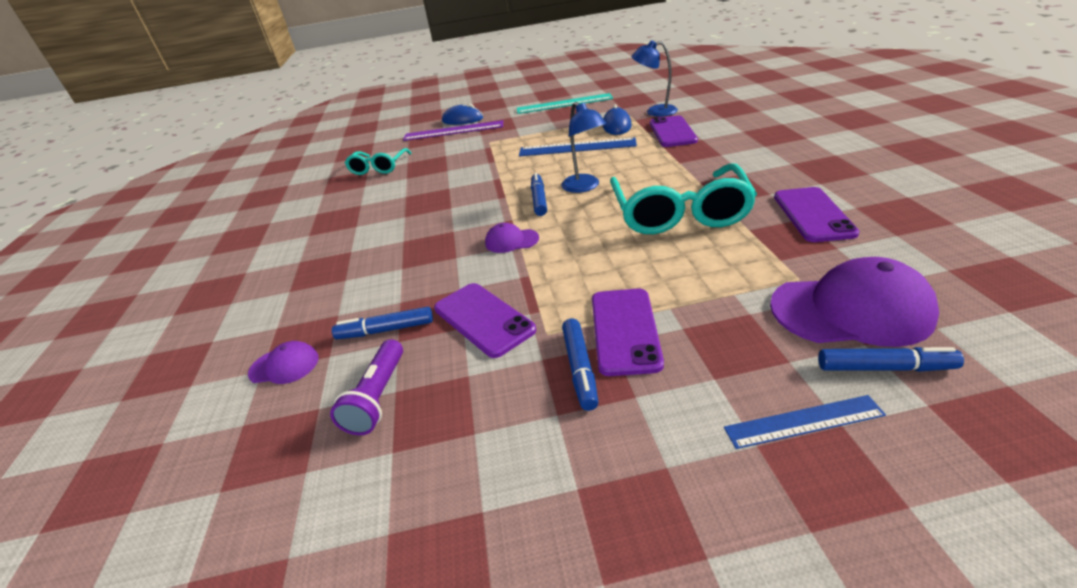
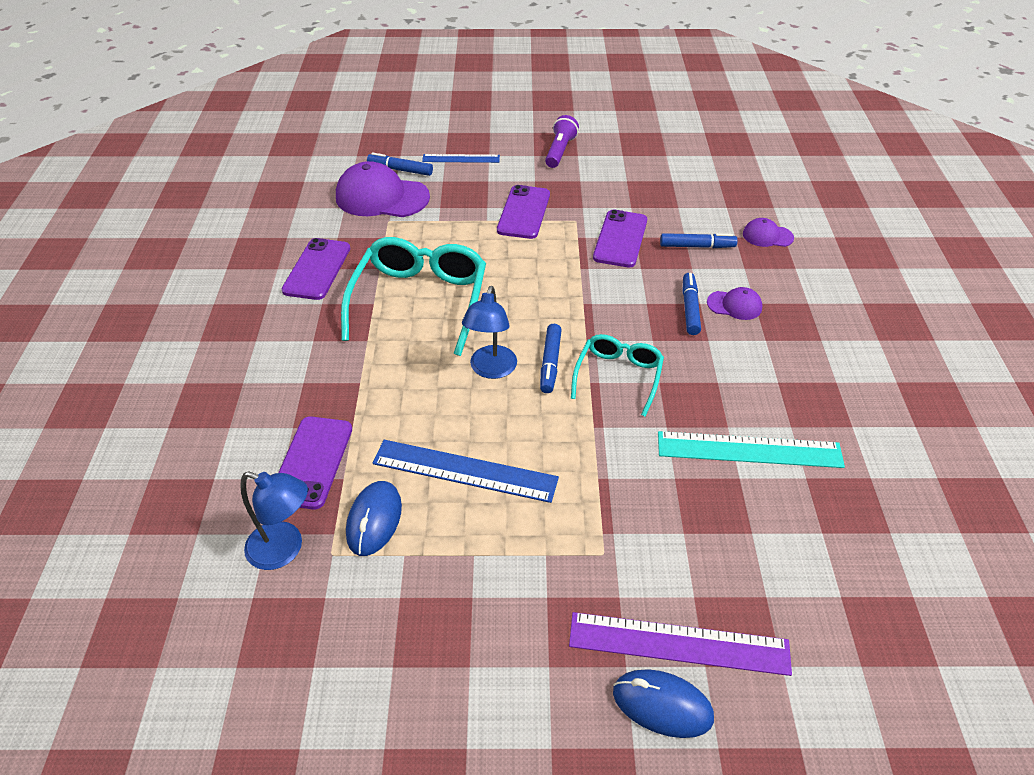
camera: 175 degrees left, 10 degrees up
purple flashlight [330,339,403,435] -> purple flashlight moved to [545,115,579,168]
turquoise glasses [345,148,411,175] -> turquoise glasses moved to [571,334,664,417]
purple phone [434,283,536,358] -> purple phone turned 45 degrees clockwise [593,209,647,267]
purple cap [485,223,539,253] -> purple cap moved to [707,287,762,320]
turquoise ruler [517,93,613,114] -> turquoise ruler moved to [658,431,845,468]
blue lamp [561,102,607,193] -> blue lamp turned 150 degrees counterclockwise [462,286,517,379]
blue marker [562,319,598,411] -> blue marker moved to [682,273,701,335]

